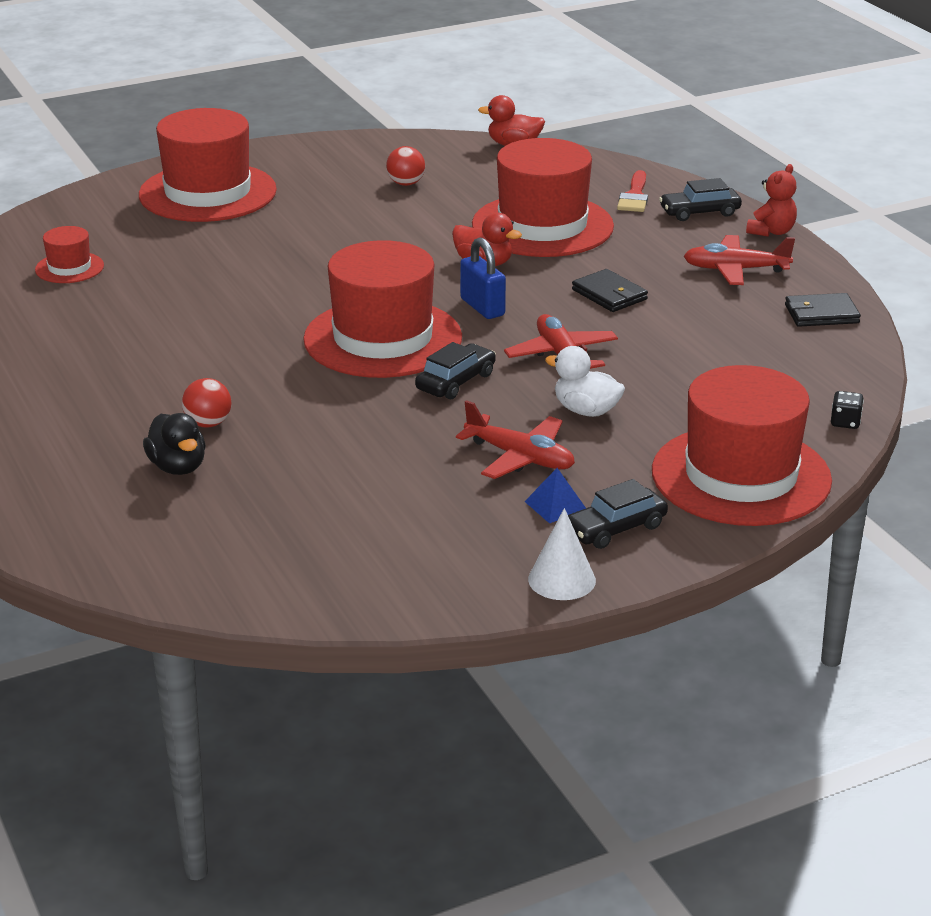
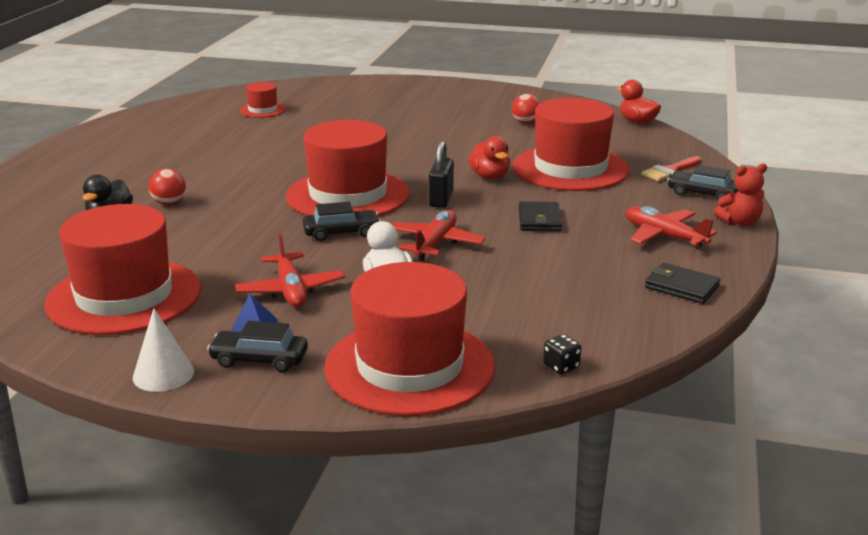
camera: 40 degrees right, 5 degrees down
red hat [139,108,277,222] -> red hat moved to [44,204,201,335]
blue padlock [460,237,506,319] -> black padlock [429,141,454,208]

